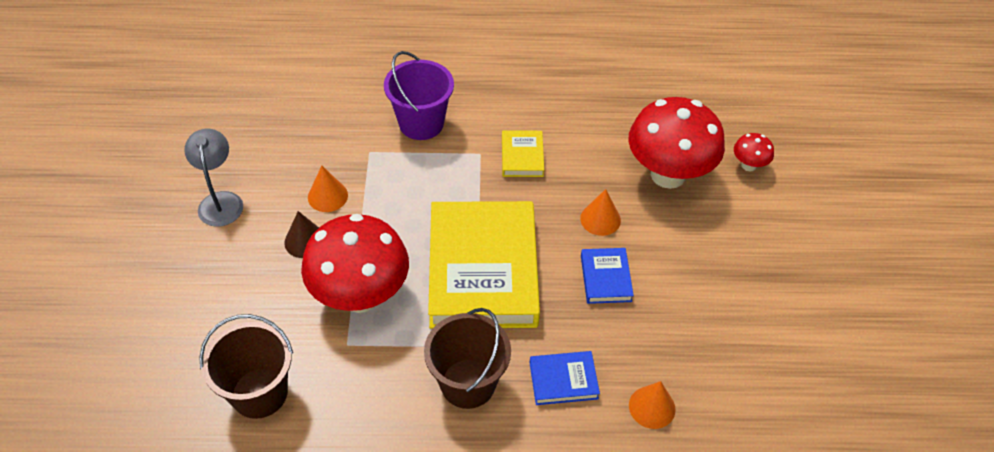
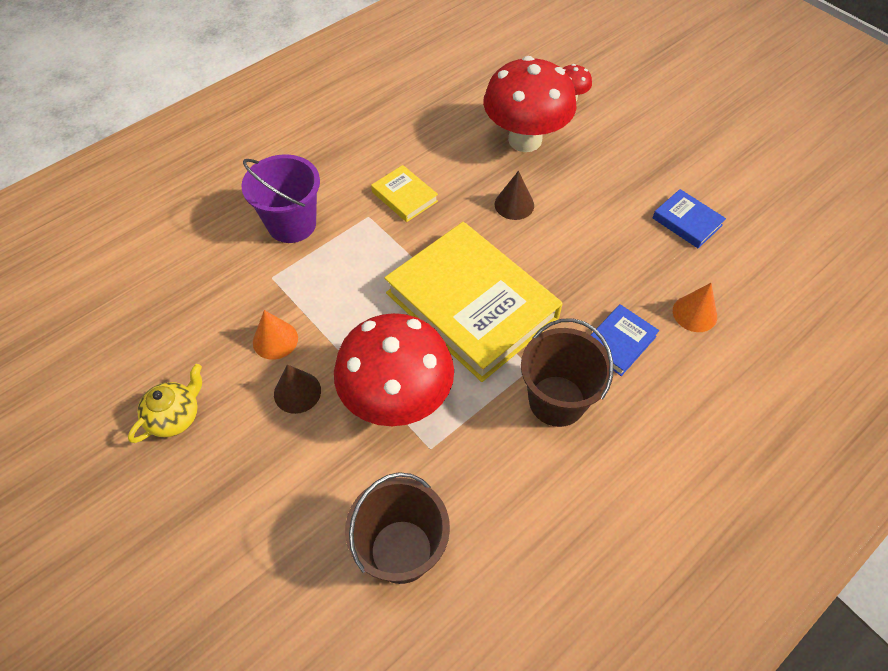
camera: 40 degrees left, 5 degrees up
grey lamp [185,129,243,227] -> yellow teapot [128,364,202,443]
orange cone [580,189,621,236] -> brown cone [495,171,534,220]
blue book [581,248,634,304] -> blue book moved to [653,189,726,248]

